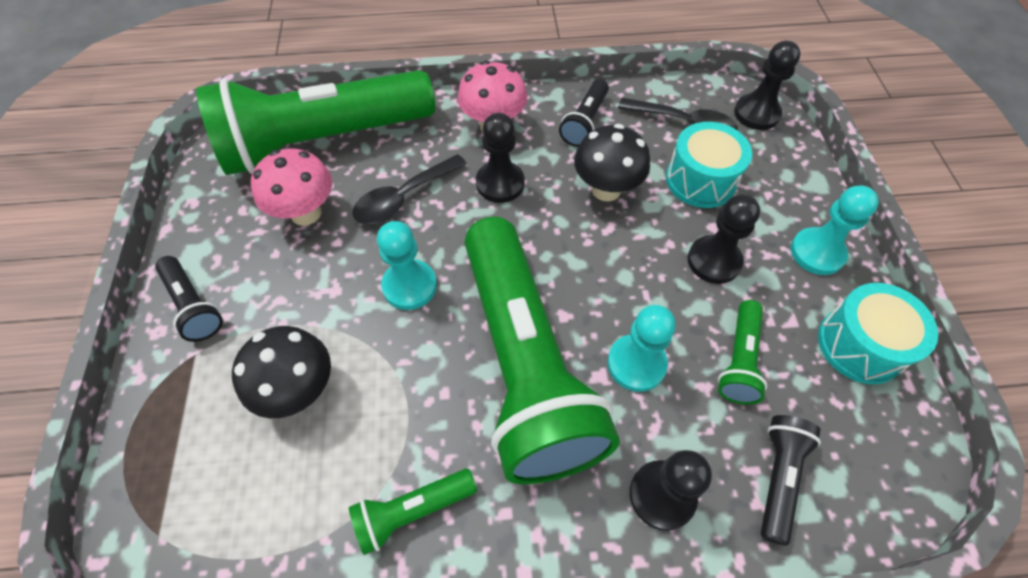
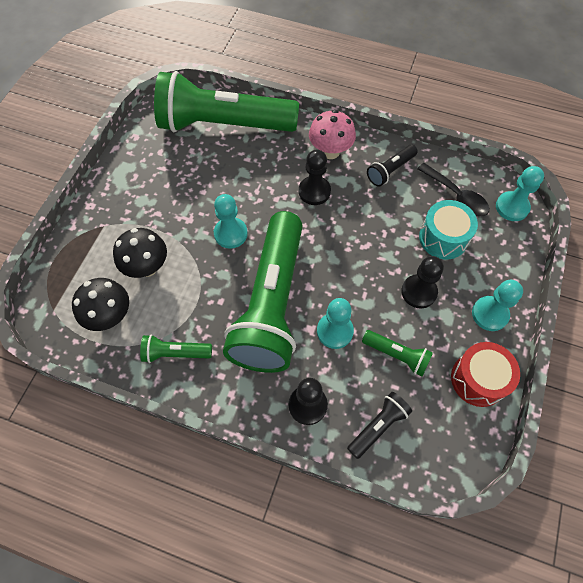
camera: 25 degrees right, 5 degrees up
black flashlight [155,256,223,342] -> none
pink mushroom [251,149,332,226] -> none
black spoon [352,154,467,224] -> none
black mushroom [574,124,650,201] -> black mushroom moved to [72,278,129,331]
green flashlight [718,300,767,405] -> green flashlight turned 105 degrees counterclockwise [362,330,433,376]
black pawn [734,41,800,130] -> turquoise pawn [496,166,544,221]
turquoise drum [818,283,938,384] -> red drum [451,342,520,407]

